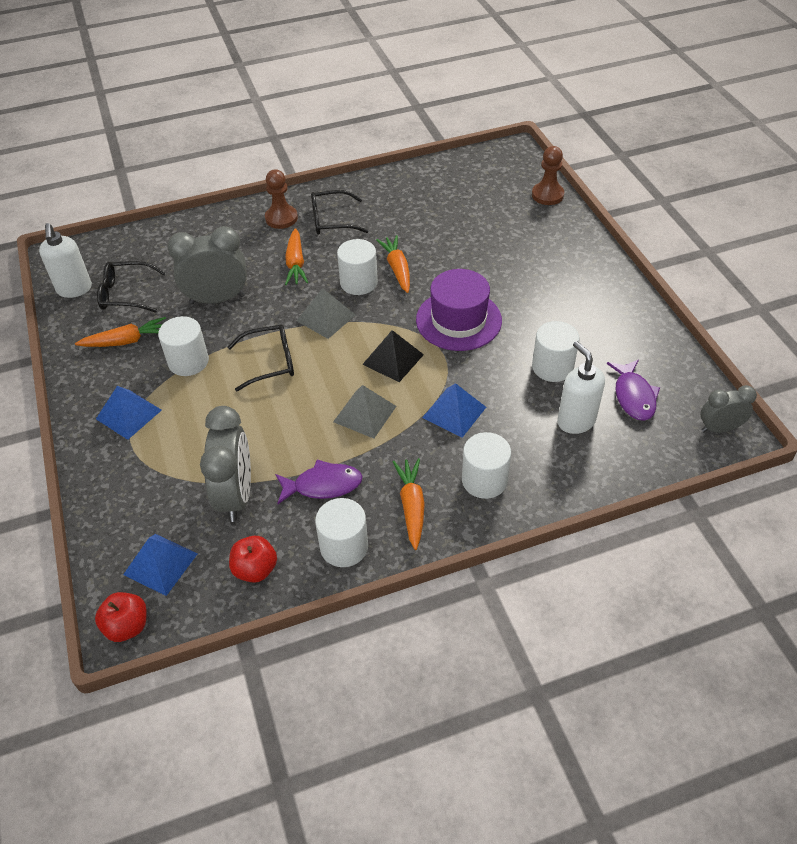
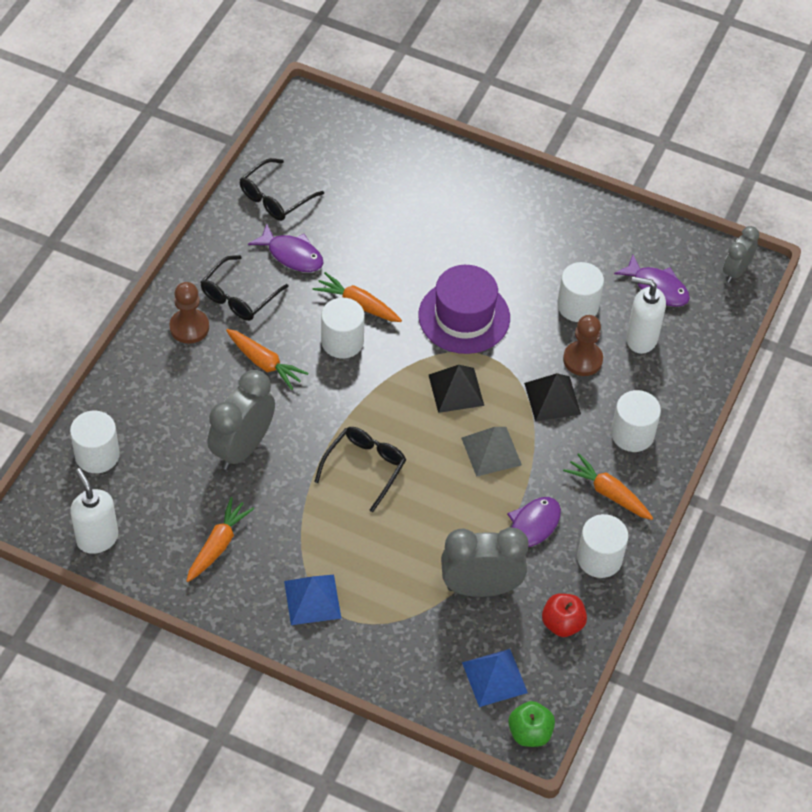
camera: 50 degrees left, 5 degrees up
white soap dispenser [39,223,92,298] -> white soap dispenser turned 150 degrees counterclockwise [70,468,118,554]
red apple [95,592,147,642] -> green apple [508,701,555,747]
black glasses [97,261,166,313] -> black glasses moved to [240,158,324,221]
white cylinder [158,316,209,376] -> white cylinder moved to [70,411,120,473]
grey clock [200,406,251,522] -> grey clock turned 45 degrees counterclockwise [441,527,529,597]
grey pyramid [296,288,356,339] -> none
blue pyramid [422,383,486,438] -> black pyramid [524,373,581,421]
brown pawn [532,146,564,205] -> brown pawn moved to [563,315,603,376]
none -> purple fish [248,223,323,272]

